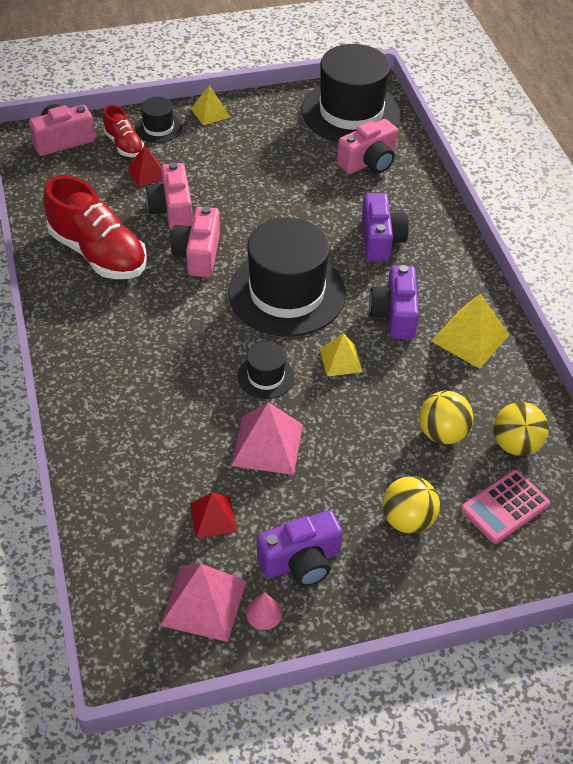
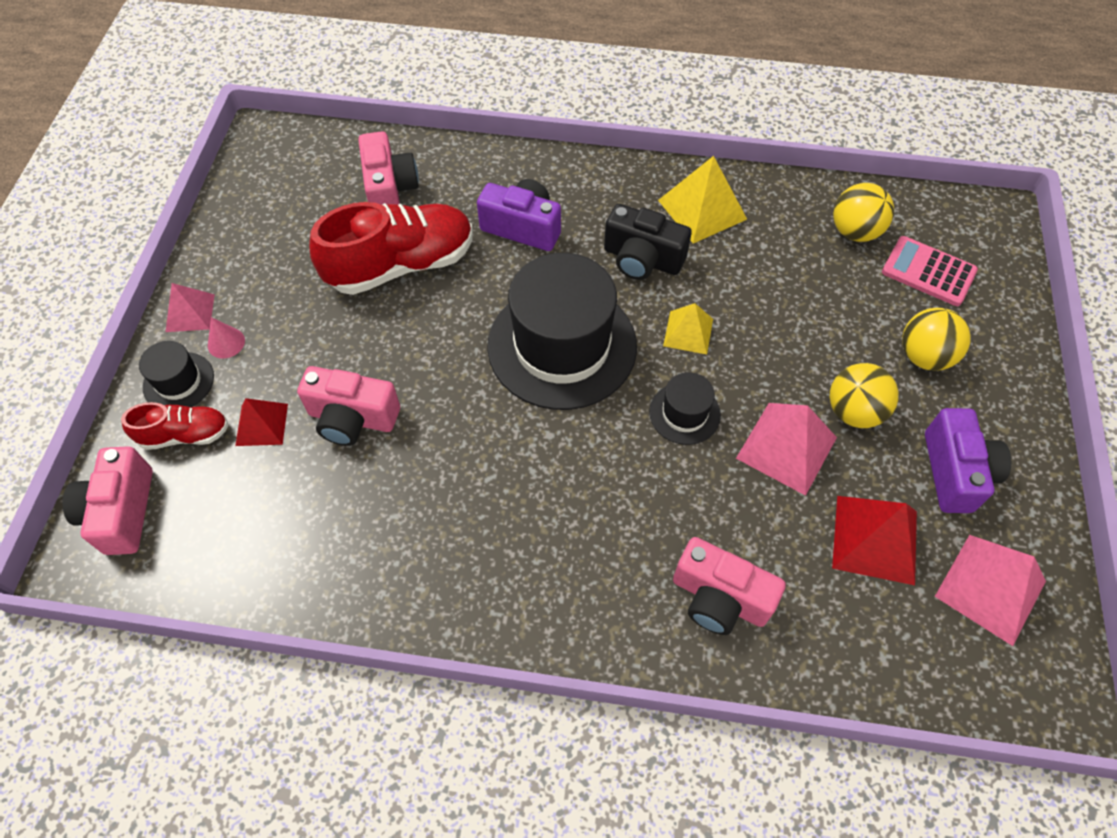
camera: 65 degrees left, 10 degrees up
red shoe [43,175,147,279] -> red shoe moved to [309,202,473,295]
pink camera [171,206,220,277] -> pink camera moved to [673,537,786,635]
red pyramid [190,492,237,538] -> red pyramid [832,496,917,585], size x1.60
yellow pyramid [191,85,230,125] -> pink pyramid [166,283,215,332]
pink cone [246,592,282,630] -> pink cone moved to [208,317,245,359]
black hat [301,44,402,142] -> none
purple camera [369,265,419,339] -> black camera [604,204,692,280]
yellow ball [419,391,474,444] -> yellow ball moved to [830,363,898,428]
pink calculator [461,470,550,544] -> pink calculator turned 135 degrees clockwise [882,236,978,306]

